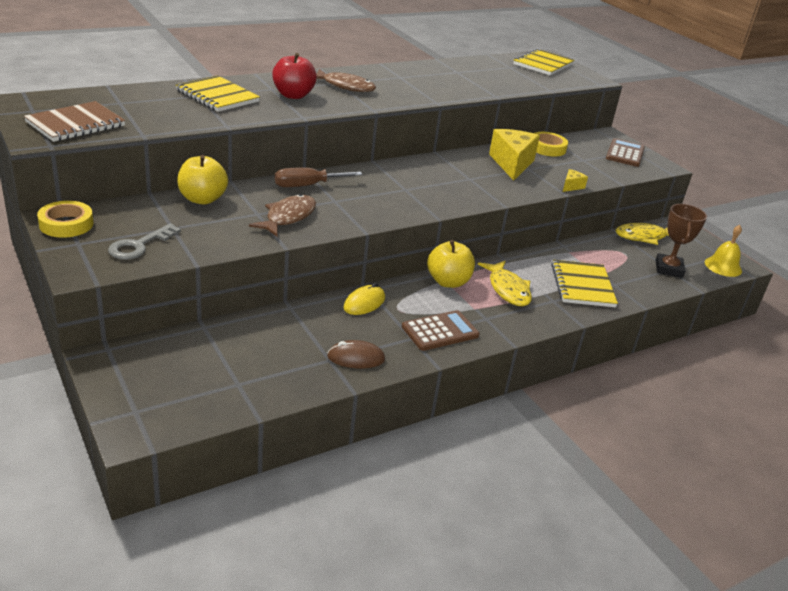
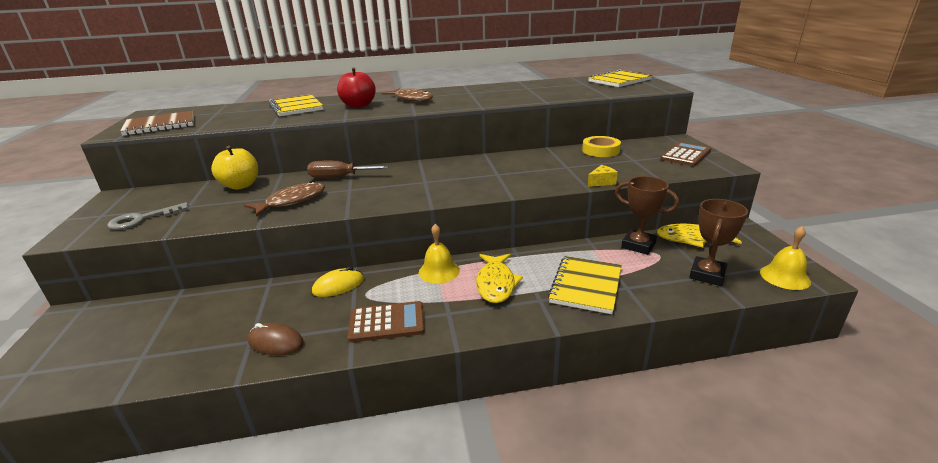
camera: 25 degrees right, 5 degrees down
yellow tape [37,201,93,238] -> none
yellow apple [427,240,475,288] -> yellow bell [419,224,460,283]
yellow cheese [489,129,540,181] -> none
none -> brown trophy [615,176,679,255]

